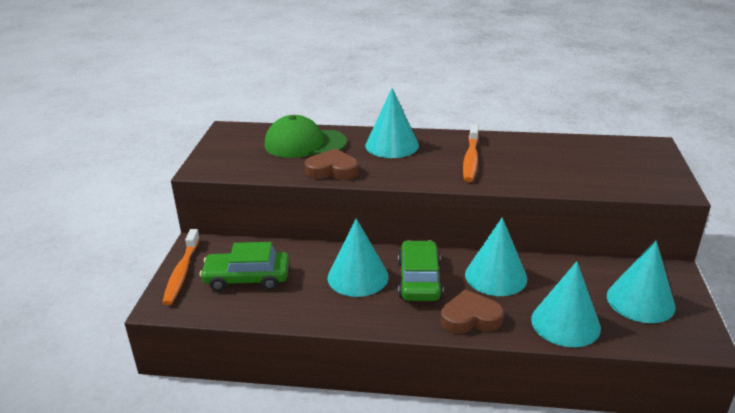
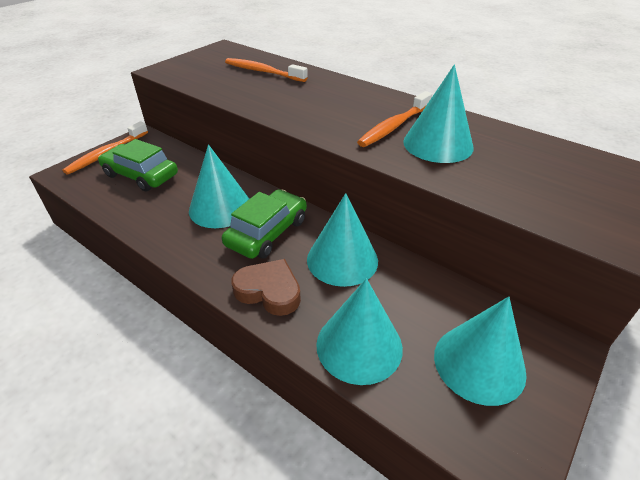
camera: 30 degrees right, 10 degrees up
green cap [265,115,347,158] -> orange toothbrush [225,58,308,82]
brown heart [305,149,358,180] -> none
turquoise cone [365,88,419,158] -> turquoise cone moved to [403,65,474,163]

